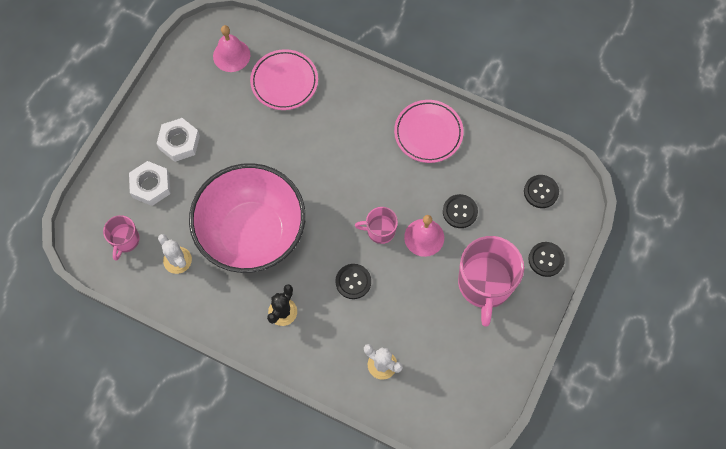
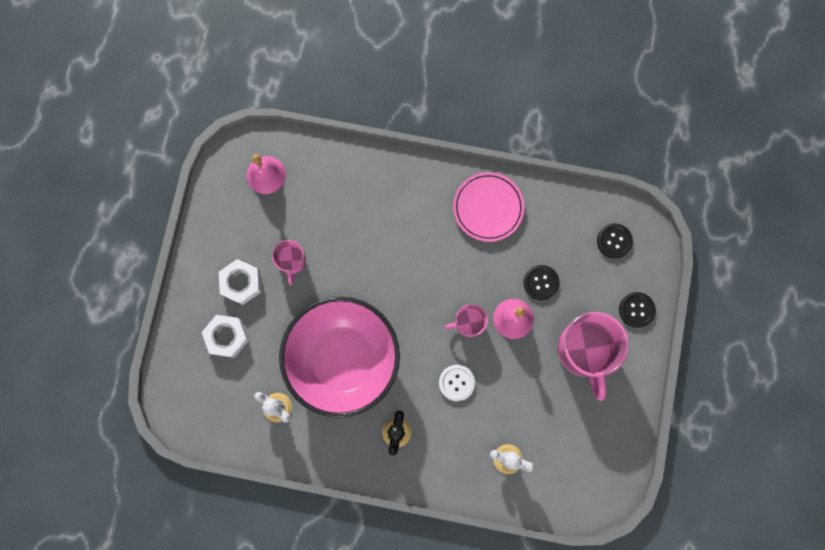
camera: 15 degrees left, 10 degrees up
pink mug [103,215,140,261] -> pink mug moved to [272,240,306,285]
pink plate [250,49,318,110] -> none
black button [335,264,371,299] -> white button [439,365,475,401]

